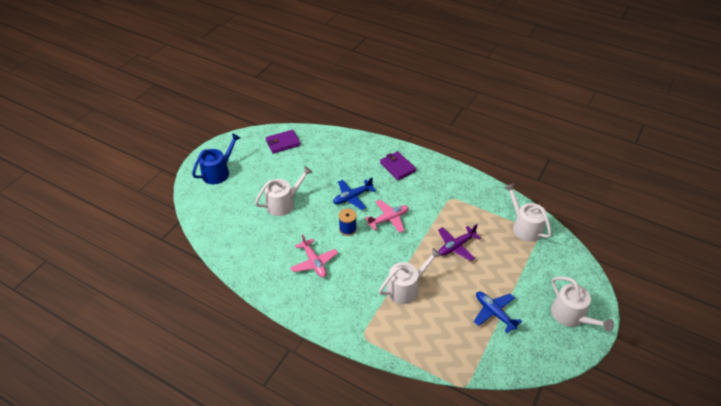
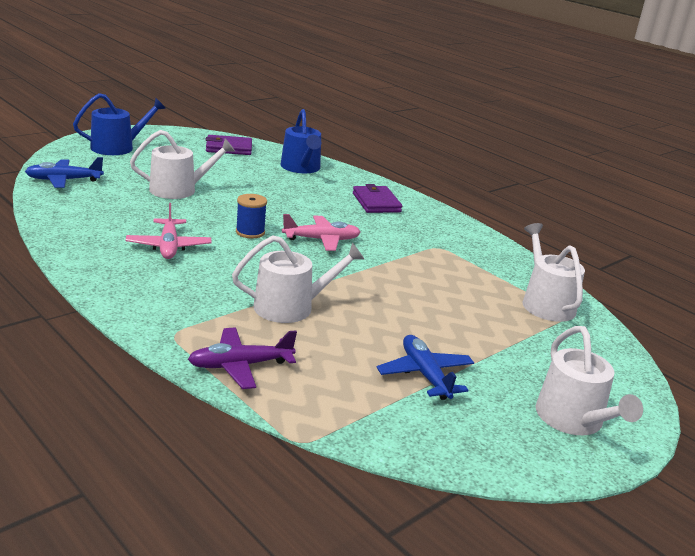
camera: 15 degrees right, 20 degrees down
blue plane [333,177,376,210] -> blue plane moved to [25,157,104,188]
purple plane [438,224,481,261] -> purple plane moved to [188,328,297,389]
none -> blue watering can [281,109,321,173]

